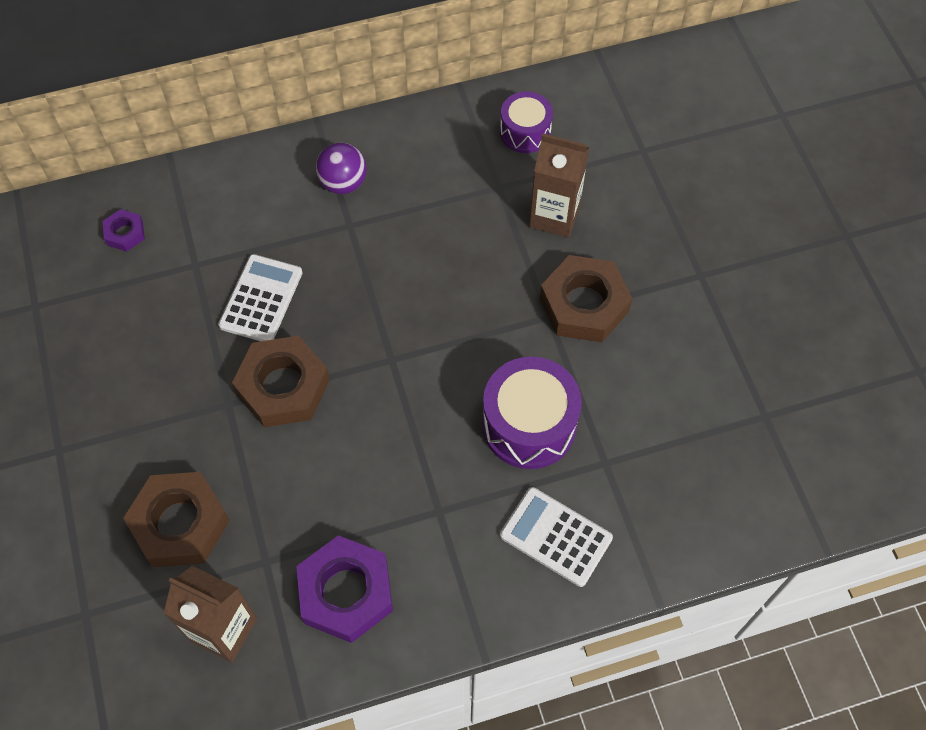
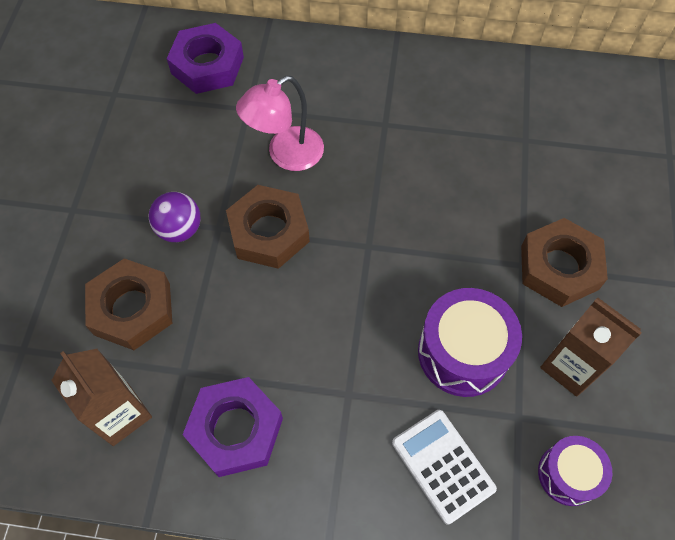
camera: 25 degrees right, 0 degrees up
purple nut [102,209,145,251] -> purple nut [167,23,244,94], size x2.04
white calculator [218,254,303,341] -> pink lamp [236,76,324,171]
purple ball [316,143,367,194] -> purple ball moved to [149,192,201,242]
purple drum [500,91,553,153] -> purple drum moved to [538,436,612,506]
brown carton [529,134,589,238] -> brown carton moved to [540,297,642,397]

